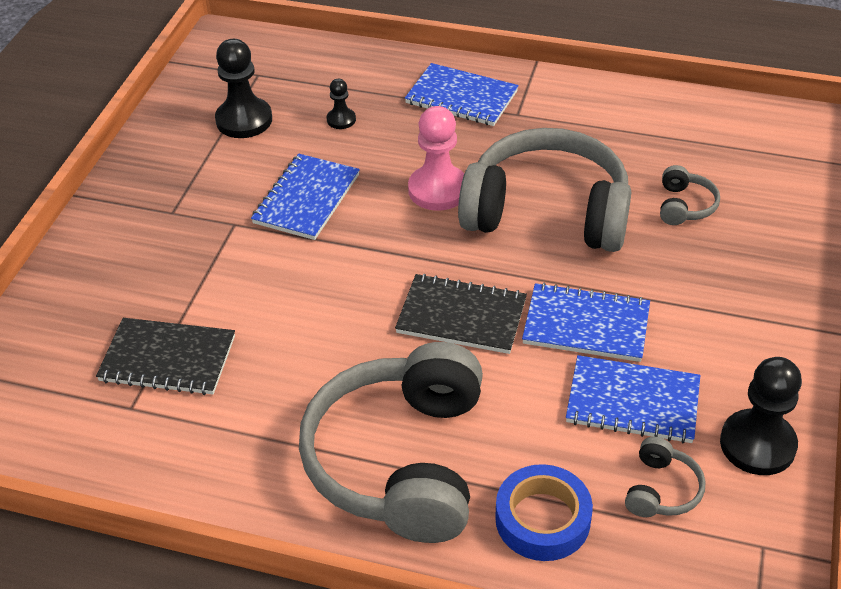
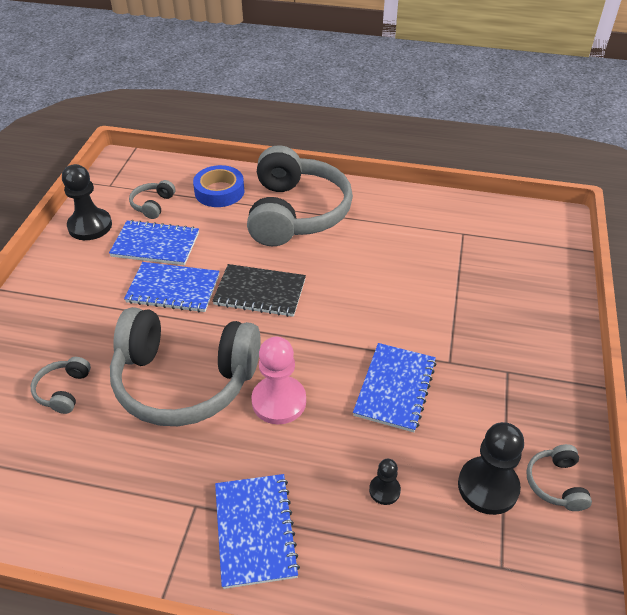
camera: 175 degrees right, 0 degrees up
black notebook [96,318,235,395] -> none
blue notebook [405,63,519,126] -> blue notebook turned 60 degrees clockwise [215,474,300,589]
none -> grey headphones [526,444,592,511]

